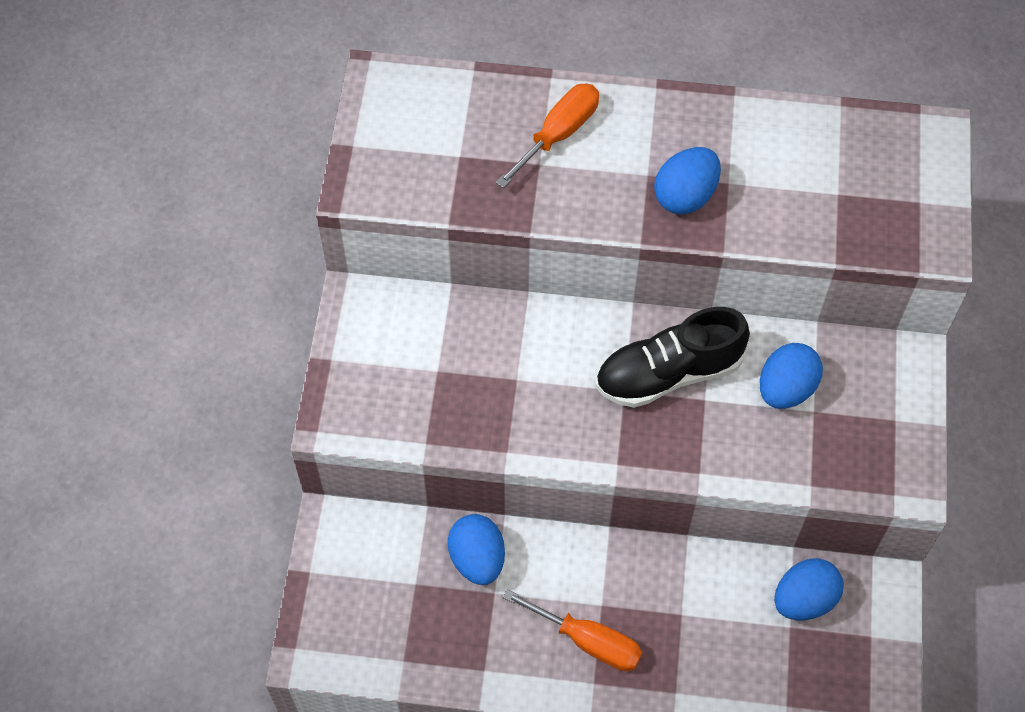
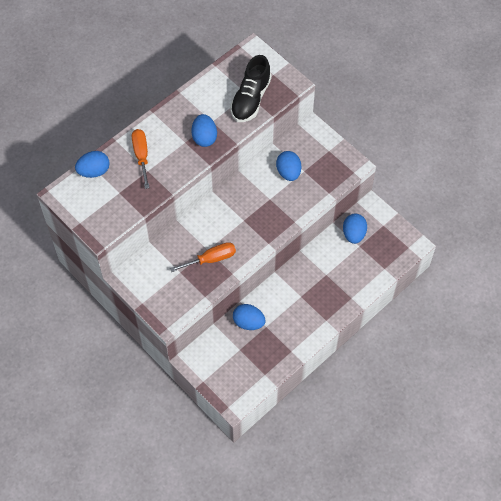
camera: 50 degrees left, 0 degrees up
orange screwdriver [503,589,642,671] -> orange screwdriver moved to [170,242,236,272]
black shoe [595,307,750,408] -> black shoe moved to [230,55,271,122]
none -> blue egg [75,151,110,178]

